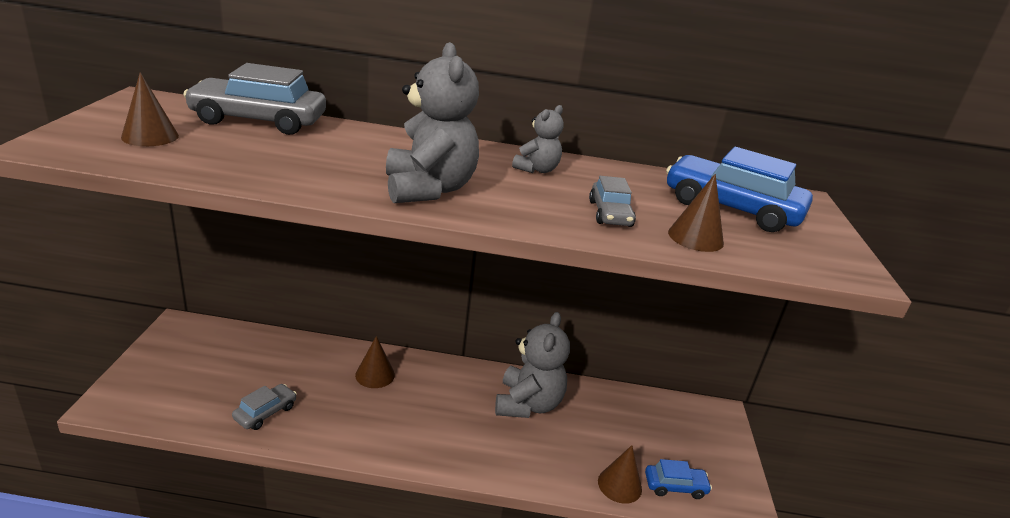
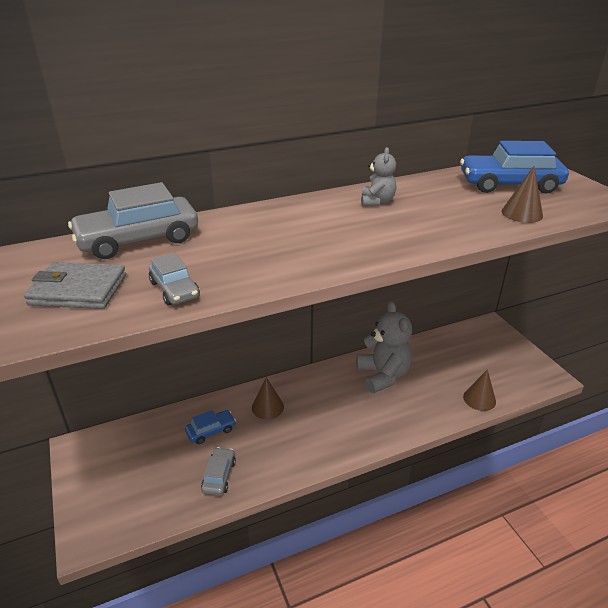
camera: 25 degrees left, 5 degrees up
brown cone [121,72,179,146] -> grey wallet [24,262,126,309]
grey teddy bear [386,42,479,203] -> none
grey car [589,176,636,227] -> grey car moved to [149,253,200,306]
blue car [645,459,712,499] -> blue car moved to [185,410,236,444]

